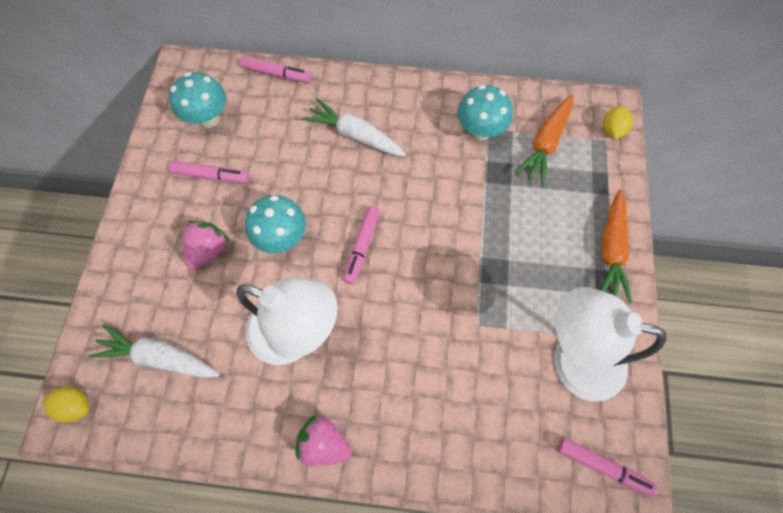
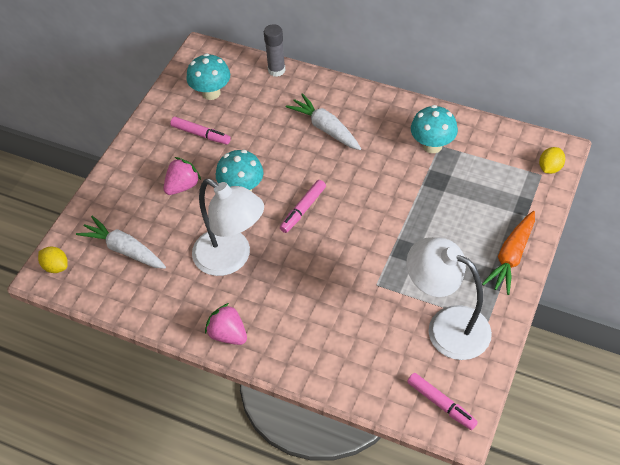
camera: 20 degrees right, 15 degrees down
pink marker [240,56,311,83] -> grey glue stick [264,24,285,77]
orange carrot [515,95,573,185] -> none

